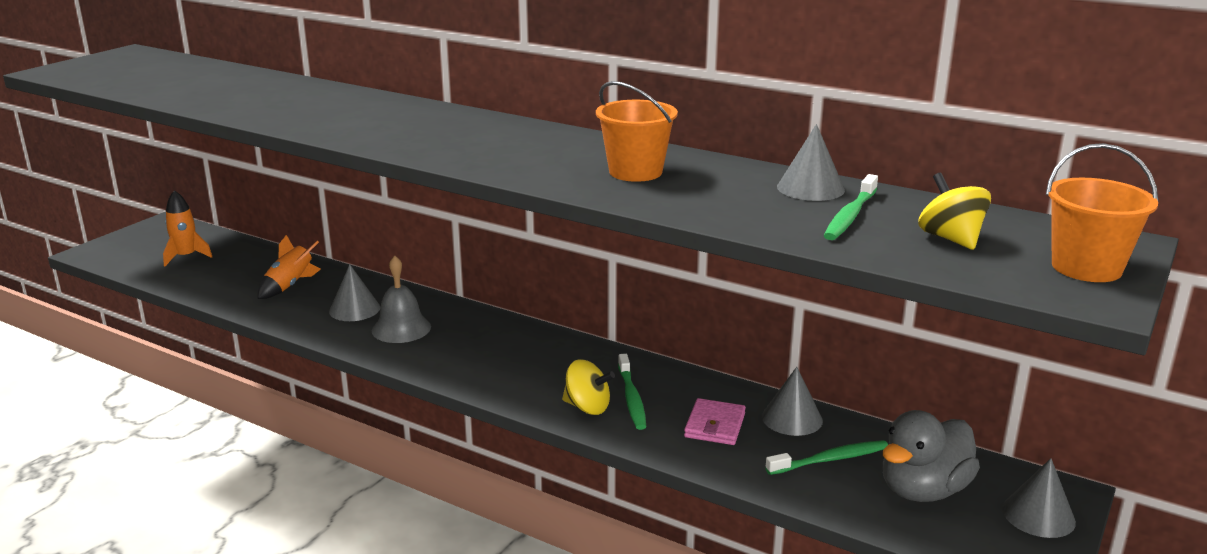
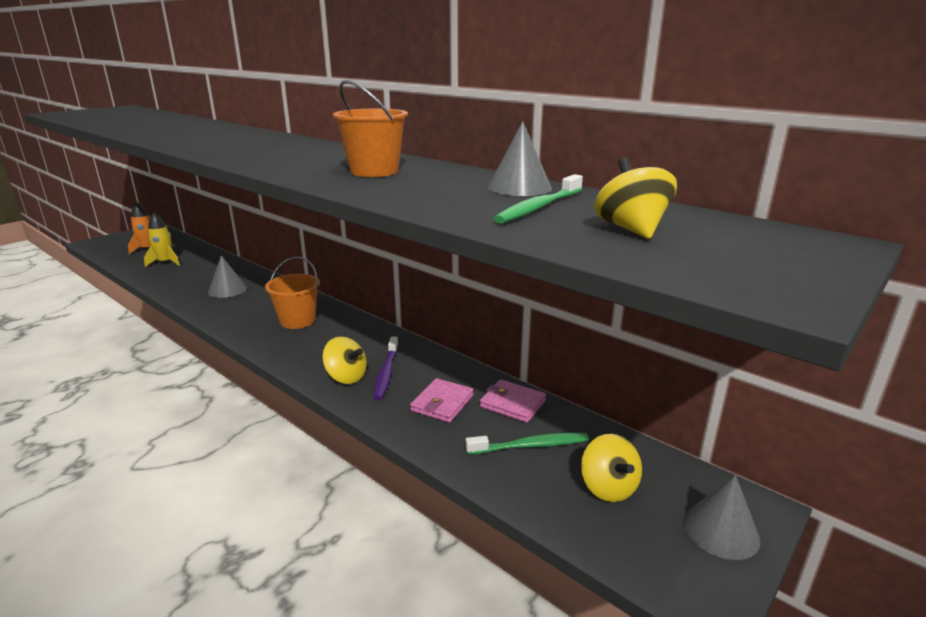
camera: 10 degrees right, 0 degrees up
orange rocket [258,235,321,299] -> none
grey bell [372,256,431,343] -> none
green toothbrush [618,354,646,430] -> purple toothbrush [373,337,398,400]
grey cone [762,367,823,436] -> pink wallet [480,379,546,423]
grey duck [883,410,980,502] -> yellow spinning top [581,434,642,502]
orange bucket [1046,143,1158,282] -> orange bucket moved to [265,257,320,329]
none -> yellow rocket [144,212,180,267]

